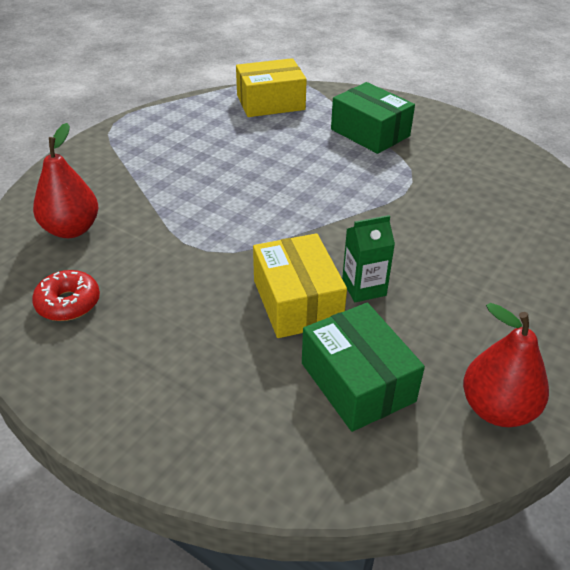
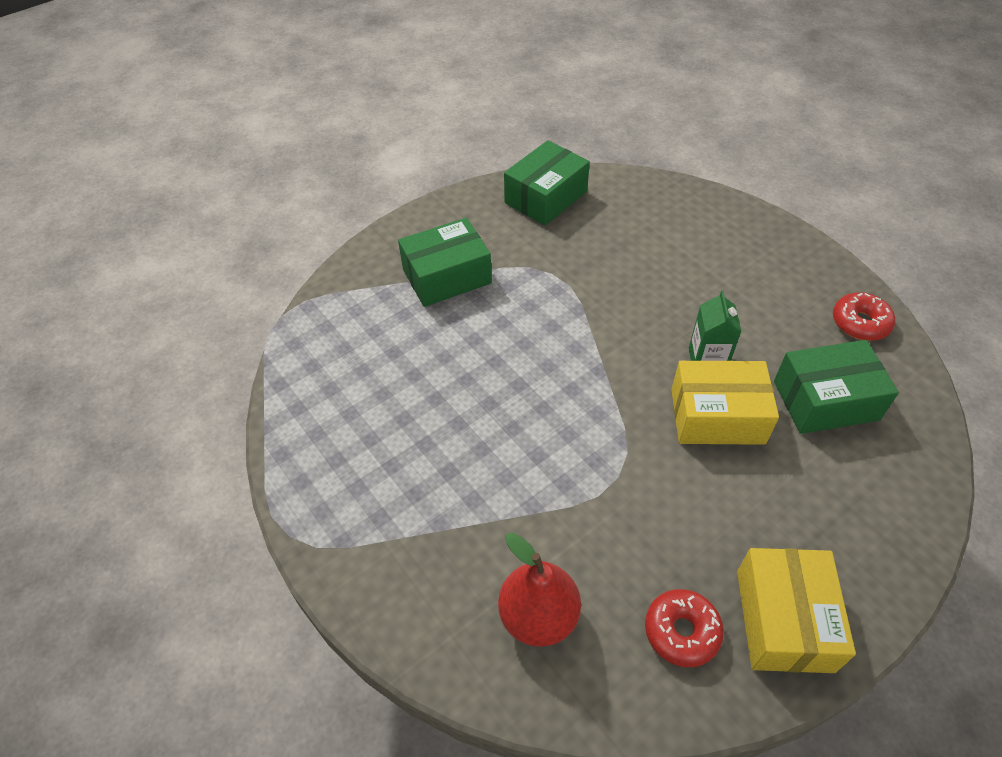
camera: 70 degrees left, 10 degrees up
yellow box [236,58,307,117] -> yellow box moved to [737,548,856,673]
red pear [463,303,549,427] -> red donut [833,292,895,341]
none -> green box [504,140,590,226]

